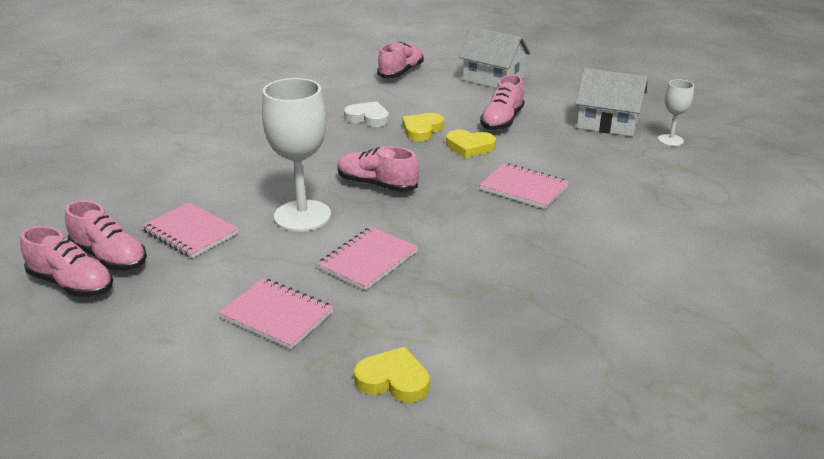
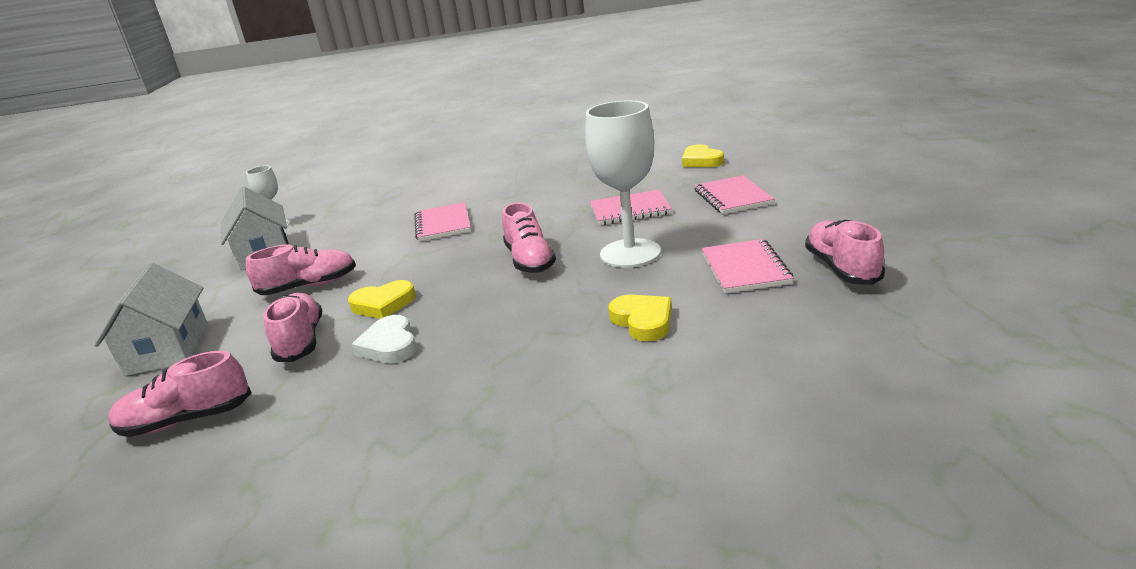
camera: 130 degrees left, 5 degrees down
pink shoe [20,226,113,297] -> pink shoe moved to [264,293,322,362]
yellow heart [446,130,496,158] -> yellow heart moved to [608,295,672,342]

